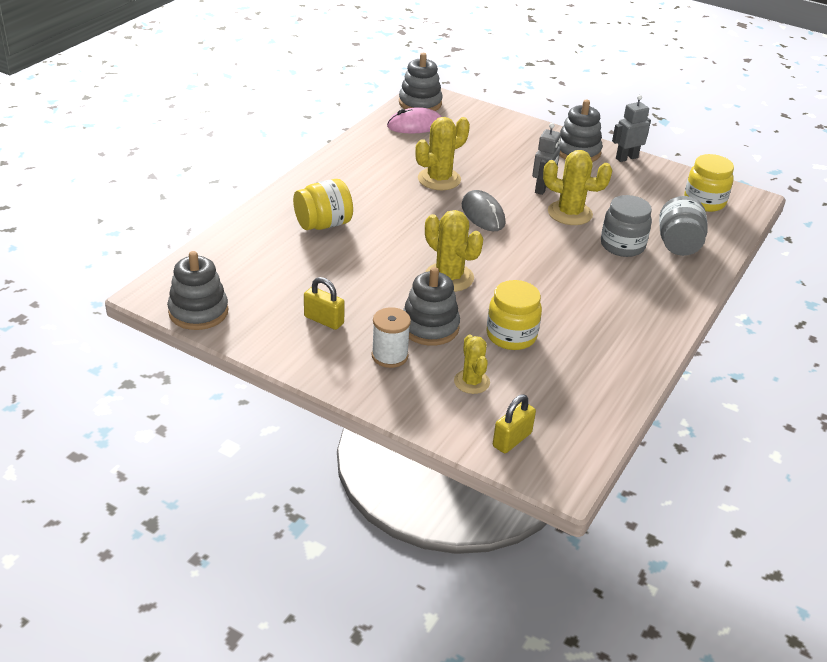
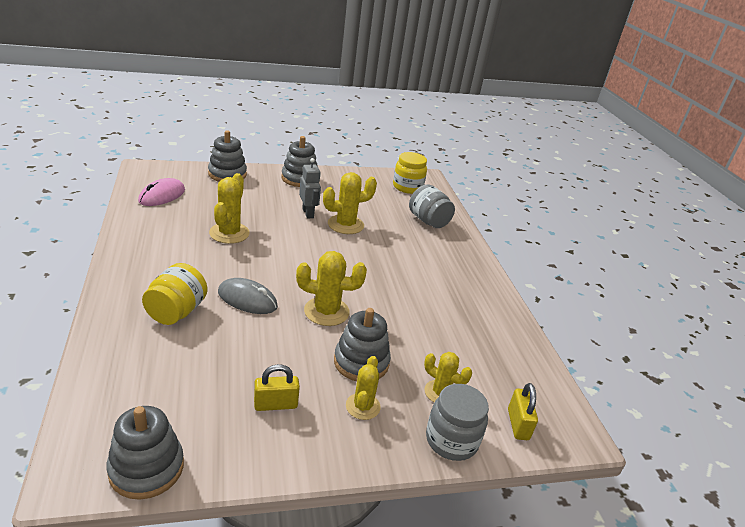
camera: 45 degrees left, 5 degrees down
white spool [372,307,411,368] -> yellow cactus [346,356,381,420]
grey stacking toy [399,53,443,111] -> grey stacking toy moved to [208,131,247,182]
grey mouse [462,190,505,231] -> grey mouse moved to [218,278,278,314]
yellow jar [487,280,542,350] -> none
grey jar [601,195,652,257] -> grey jar moved to [426,384,489,461]
grey robot [612,95,651,162] -> none

